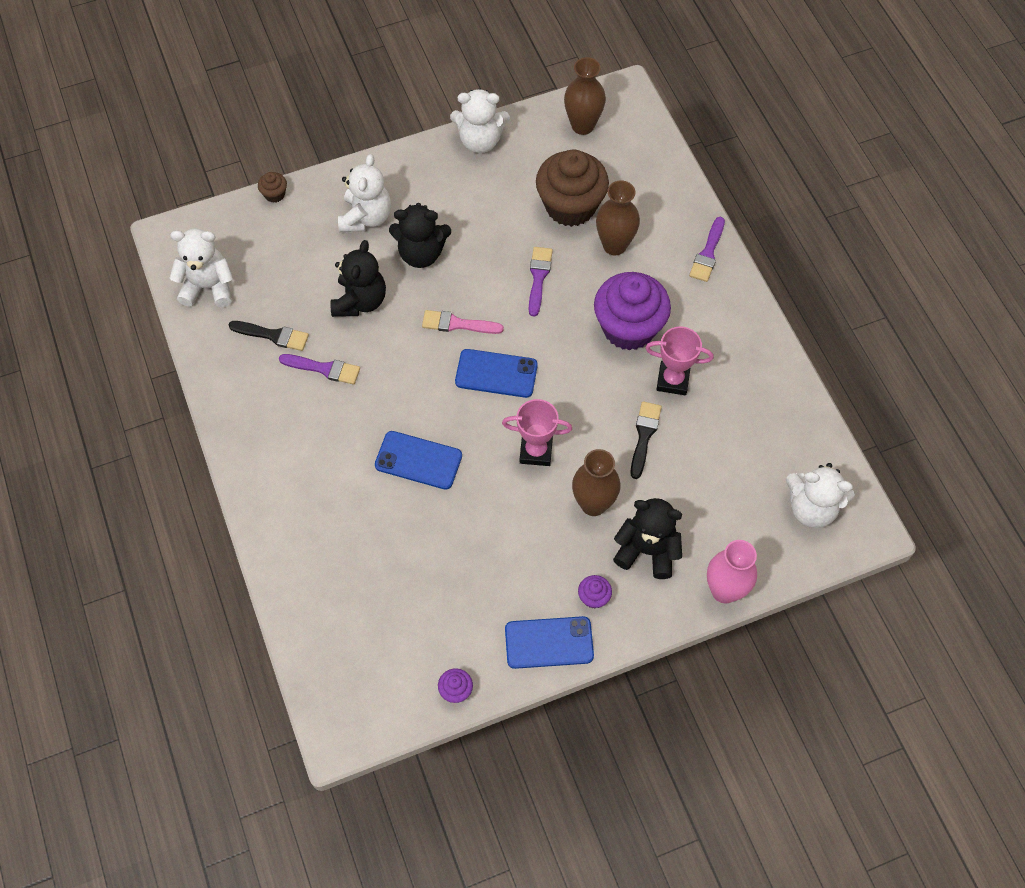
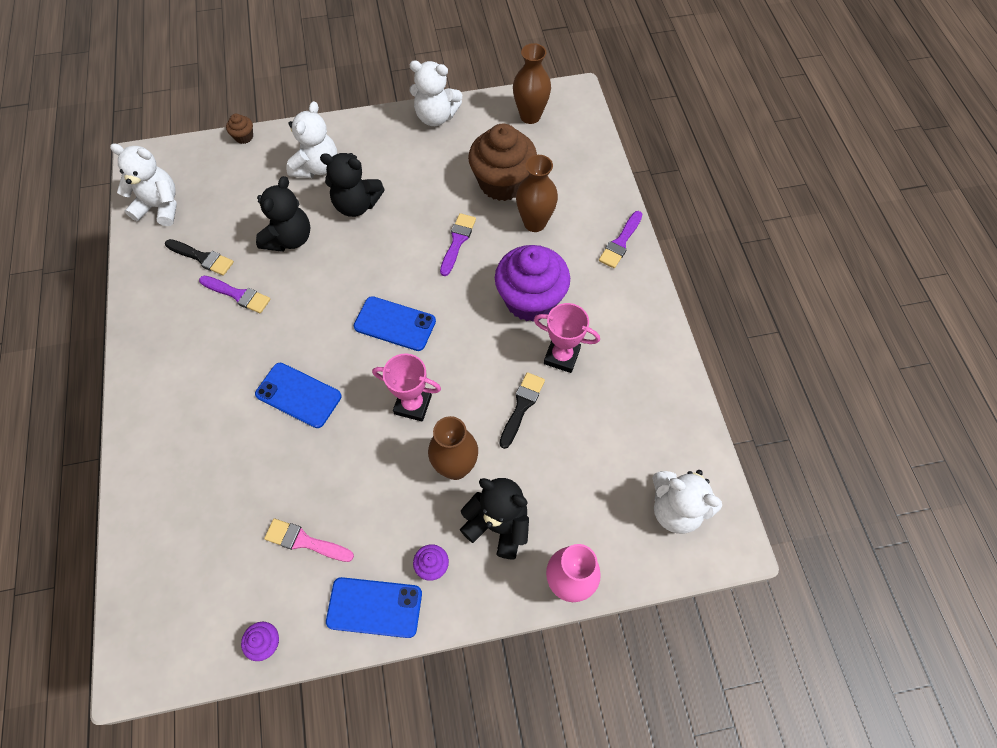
camera: 10 degrees right, 0 degrees up
pink brush [422,310,504,334] -> pink brush moved to [264,519,354,562]

